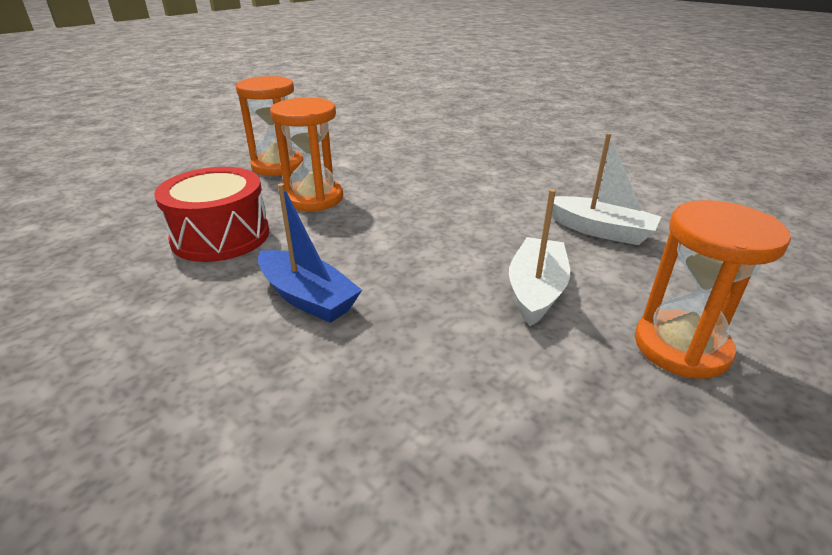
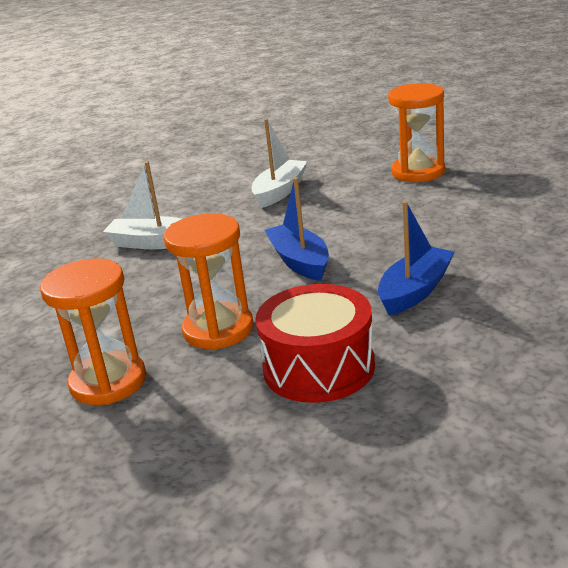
camera: 90 degrees left, 5 degrees down
white boat [509,189,570,326] -> white boat moved to [103,161,181,249]
none -> blue boat [265,177,329,281]

